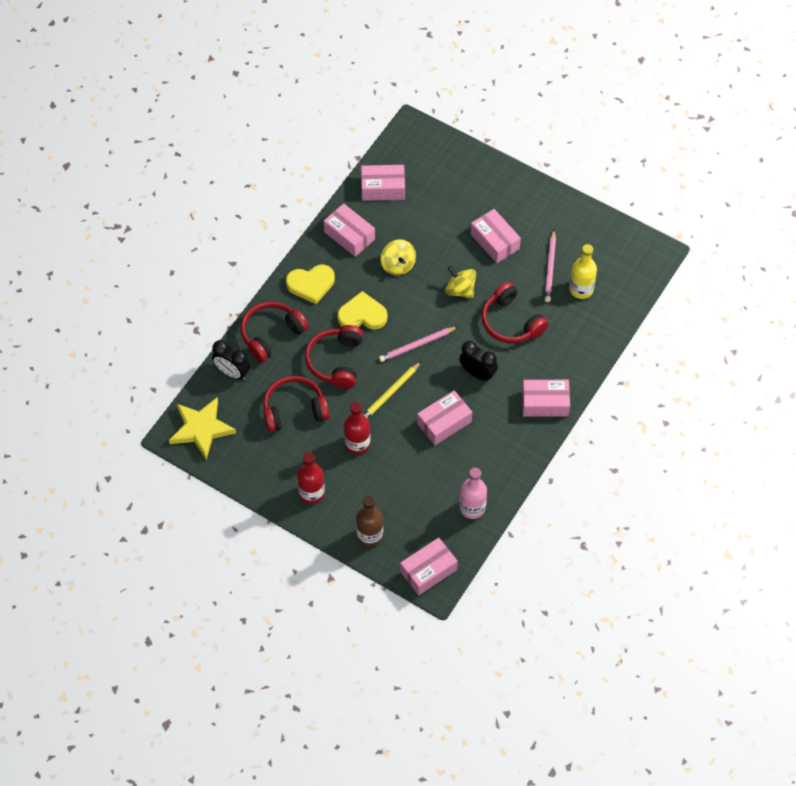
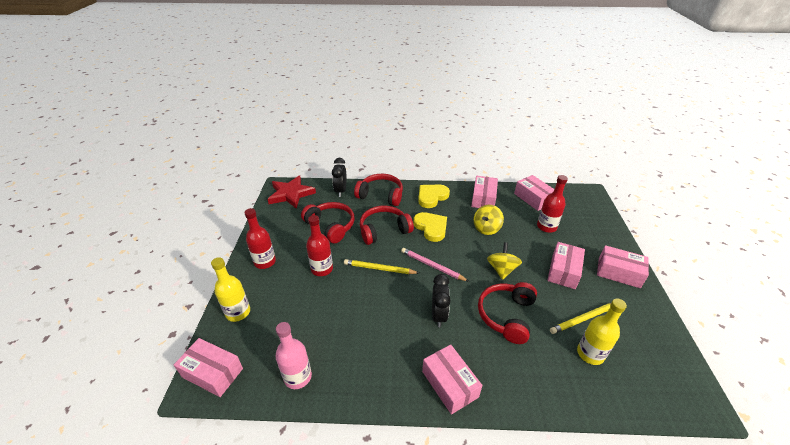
camera: 60 degrees right, 20 degrees down
yellow star [169,397,236,460] -> red star [267,175,316,209]
yellow heart [286,265,335,304] -> yellow heart turned 90 degrees clockwise [418,185,450,208]
brown bottle [356,496,383,547] -> yellow bottle [211,257,250,322]
pink box [417,390,472,445] -> pink box moved to [597,245,649,288]
pink pencil [545,230,556,302] -> yellow pencil [550,303,611,334]
none -> red bottle [537,175,568,233]

